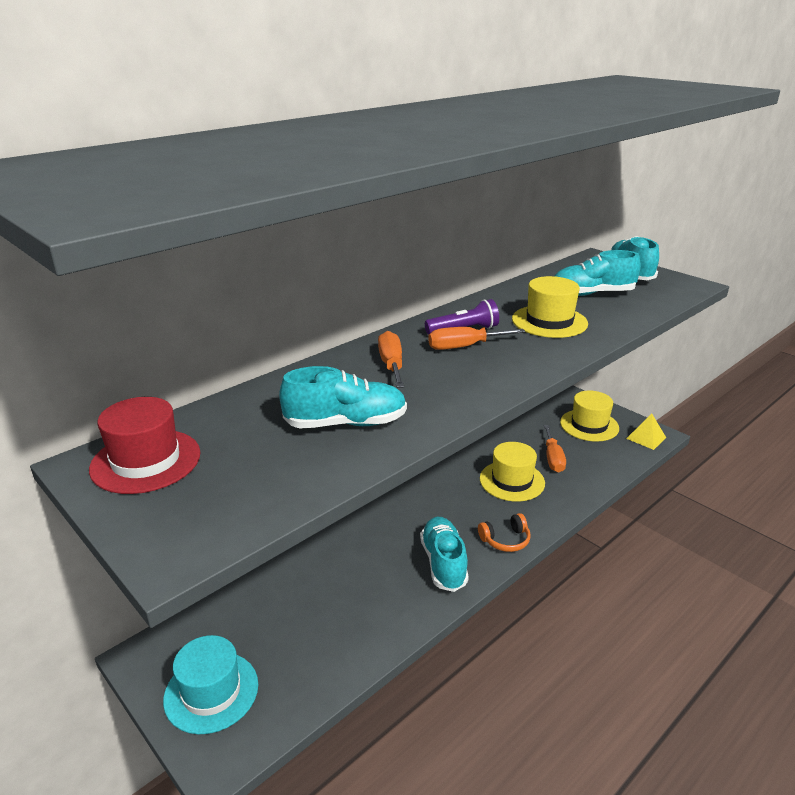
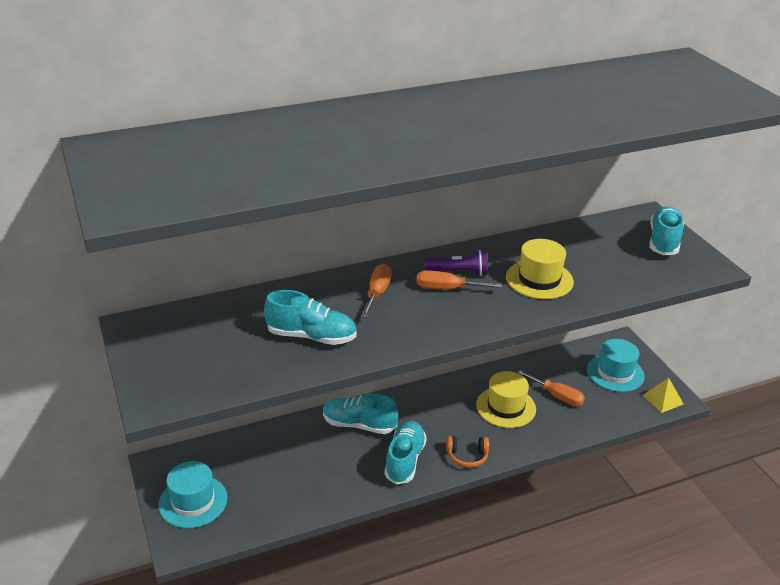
camera: 20 degrees right, 5 degrees up
red hat [89,397,200,494] -> none
orange screwdriver [544,425,566,472] -> orange screwdriver turned 75 degrees counterclockwise [518,370,585,406]
turquoise shoe [554,250,641,296] -> turquoise shoe moved to [323,394,398,434]
yellow hat [560,391,619,442] -> turquoise hat [587,339,645,392]

